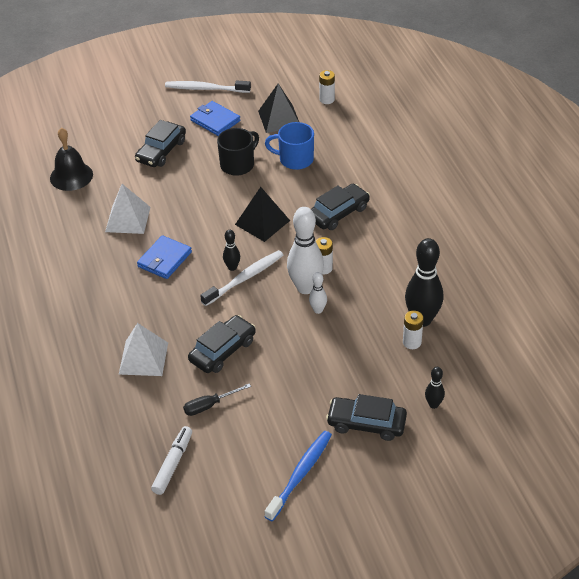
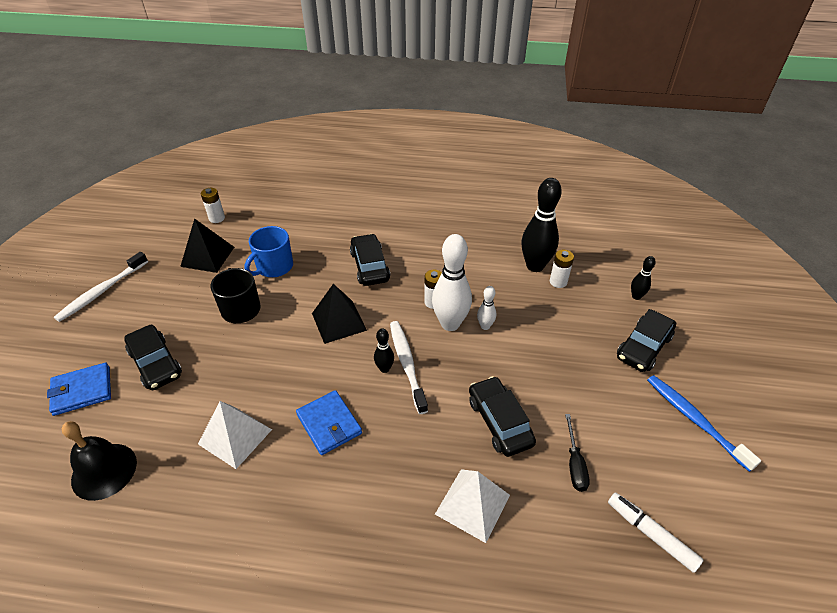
camera: 65 degrees left, 0 degrees up
blue wallet [190,101,240,136] -> blue wallet moved to [47,363,111,416]

